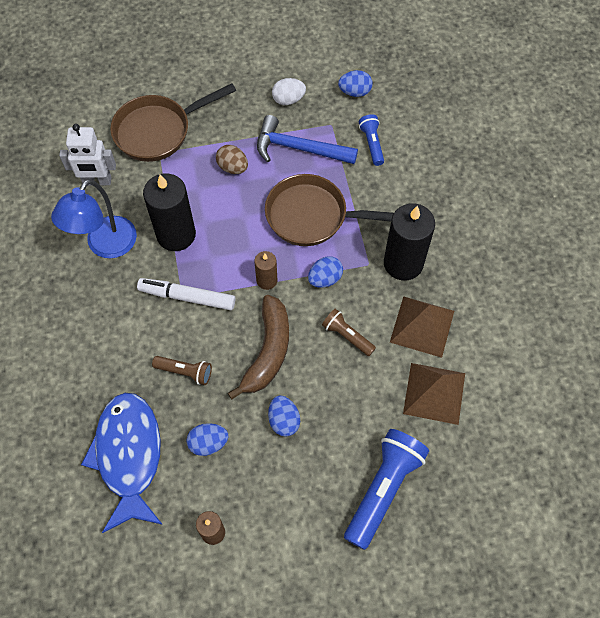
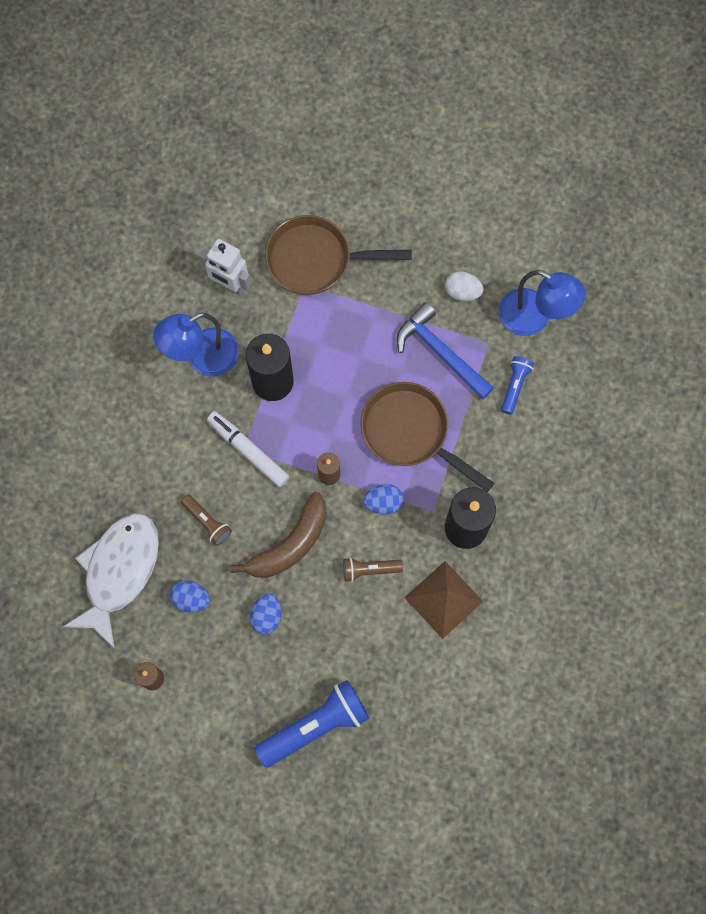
camera: 30 degrees right, 10 degrees up
blue fish [81,393,163,533] -> white fish [63,513,159,649]
brown egg [216,145,248,174] -> none
brown flashlight [322,308,376,356] -> brown flashlight turned 75 degrees counterclockwise [343,557,403,582]
blue egg [338,70,373,97] -> blue lamp [499,270,586,336]
brown pyramid [403,363,465,425] -> none

